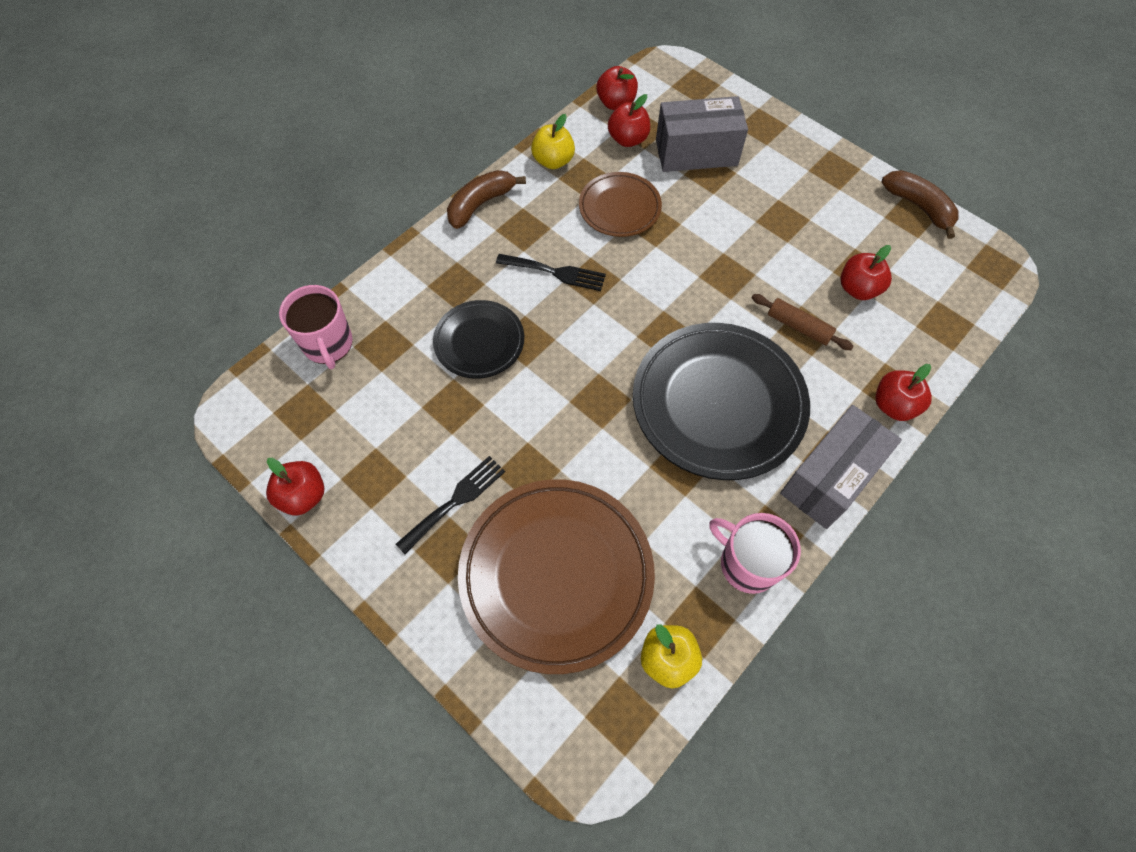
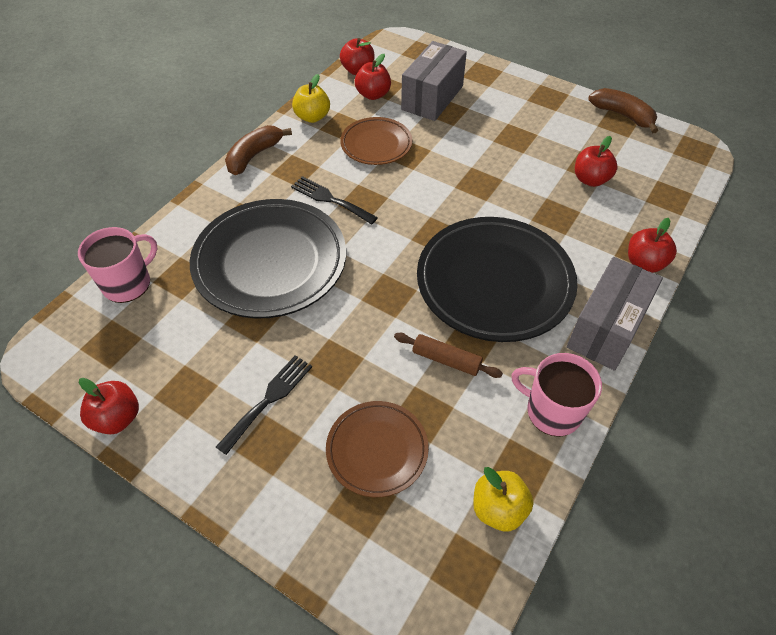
camera: 10 degrees left, 10 degrees down
pink mug [279,285,353,369] -> pink mug turned 105 degrees counterclockwise [78,227,157,303]
black plate [433,300,524,379] -> black plate [190,199,346,319], size x1.84
brown plate [458,479,655,674] -> brown plate [326,401,429,497], size x0.54
black fork [496,254,606,291] -> black fork turned 150 degrees counterclockwise [291,176,378,225]
grey box [656,96,748,172] -> grey box turned 45 degrees counterclockwise [401,41,467,121]
brown rolling pin [752,294,854,350] -> brown rolling pin moved to [394,333,503,378]

